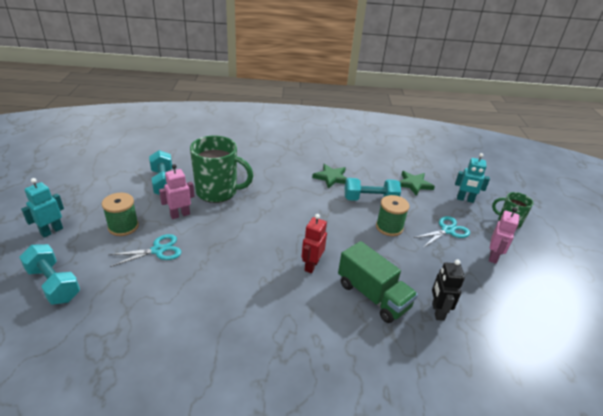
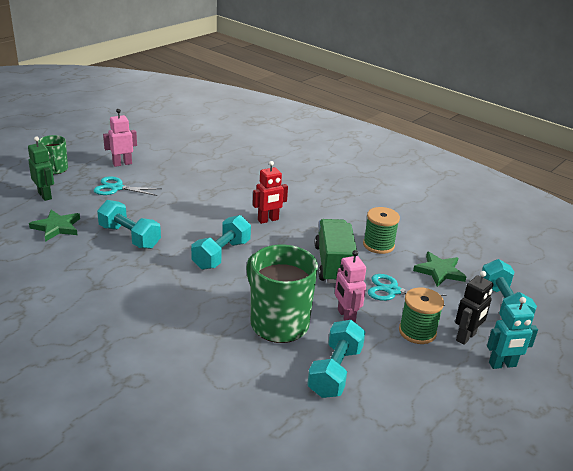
camera: 140 degrees left, 5 degrees down
pink robot [159,164,195,219] -> pink robot turned 60 degrees clockwise [335,250,366,323]
green star [312,164,347,189] -> green star moved to [413,252,467,287]
green truck [338,241,418,323] -> green truck moved to [315,219,358,283]
green spool [376,195,409,236] -> green spool moved to [363,207,400,254]
black robot [432,259,465,321] -> black robot moved to [455,271,494,345]
turquoise robot [455,153,490,203] -> green robot [28,136,54,201]
none -> turquoise dumbbell [191,215,251,270]

